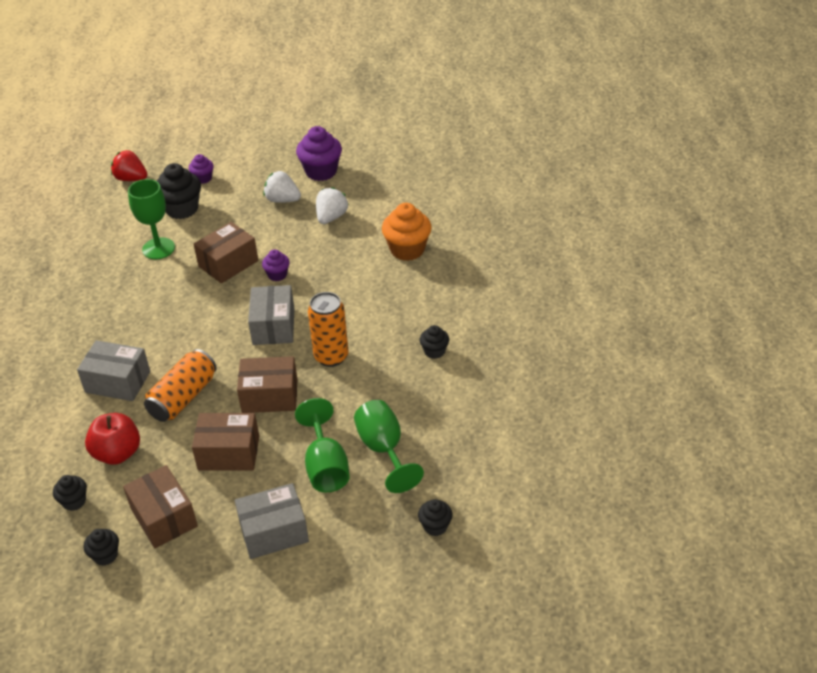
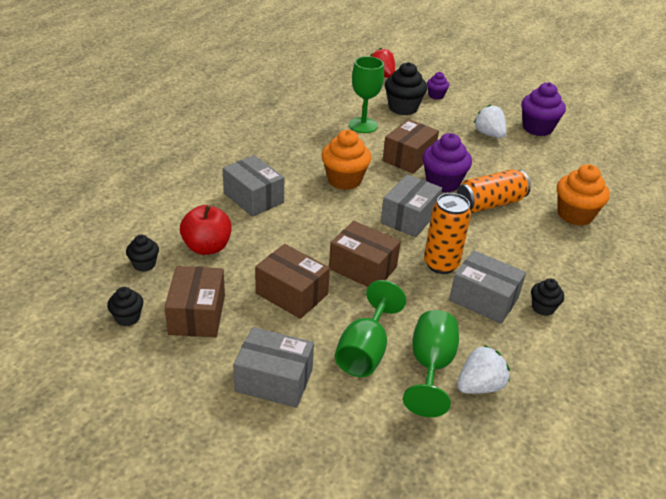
camera: 30 degrees right, 5 degrees down
orange can [144,349,217,422] -> orange can moved to [457,169,531,213]
brown box [194,222,258,283] -> brown box turned 45 degrees counterclockwise [382,119,439,174]
purple cupcake [262,250,290,281] -> purple cupcake [423,133,472,193], size x1.83
white strawberry [316,187,349,224] -> white strawberry moved to [457,345,510,394]
black cupcake [418,499,453,536] -> none
none -> orange cupcake [321,130,371,190]
none -> grey box [449,250,526,324]

